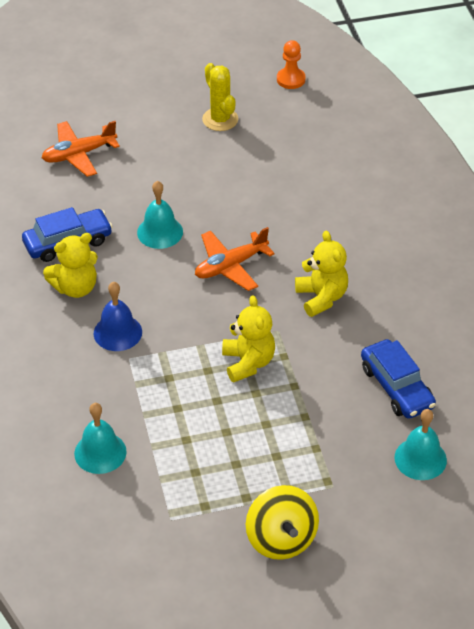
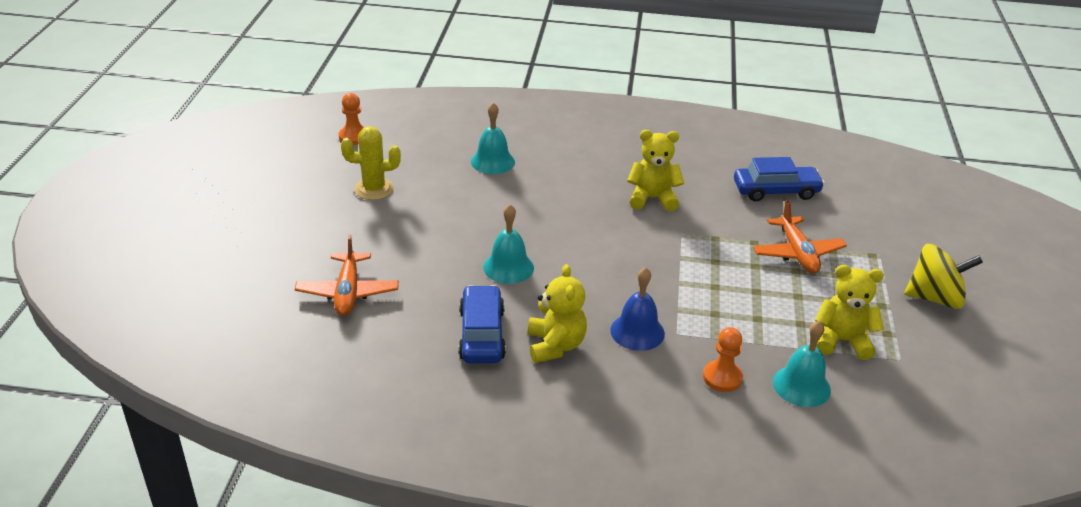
camera: 70 degrees left, 10 degrees down
orange plane [195,227,275,291] -> orange plane moved to [753,200,847,273]
yellow teddy bear [222,295,275,383] -> yellow teddy bear moved to [815,265,884,360]
turquoise bell [394,409,447,480] -> turquoise bell moved to [471,102,515,174]
none -> orange pawn [703,327,743,392]

